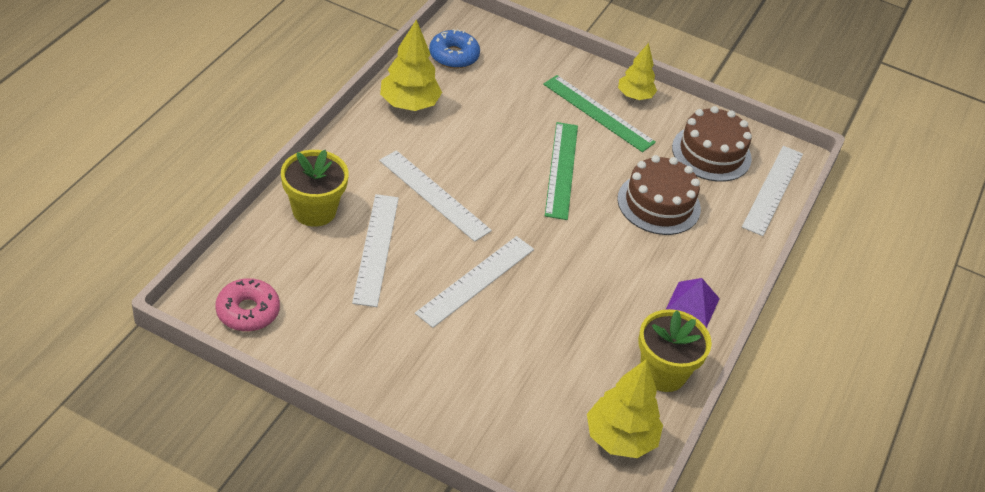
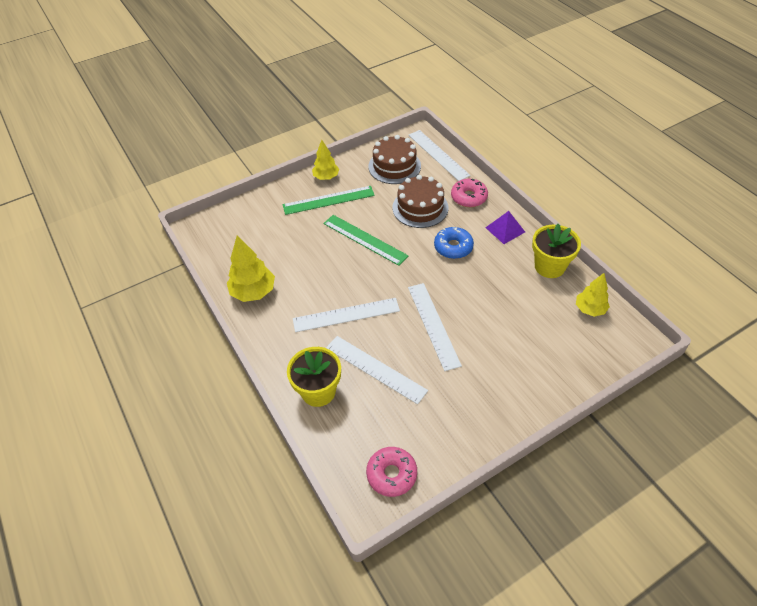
camera: 50 degrees left, 5 degrees up
blue donut [429,29,480,68] -> blue donut moved to [434,227,474,259]
yellow tree [587,359,663,458] -> yellow tree [576,273,610,317], size x0.66
none -> pink donut [451,179,488,207]

